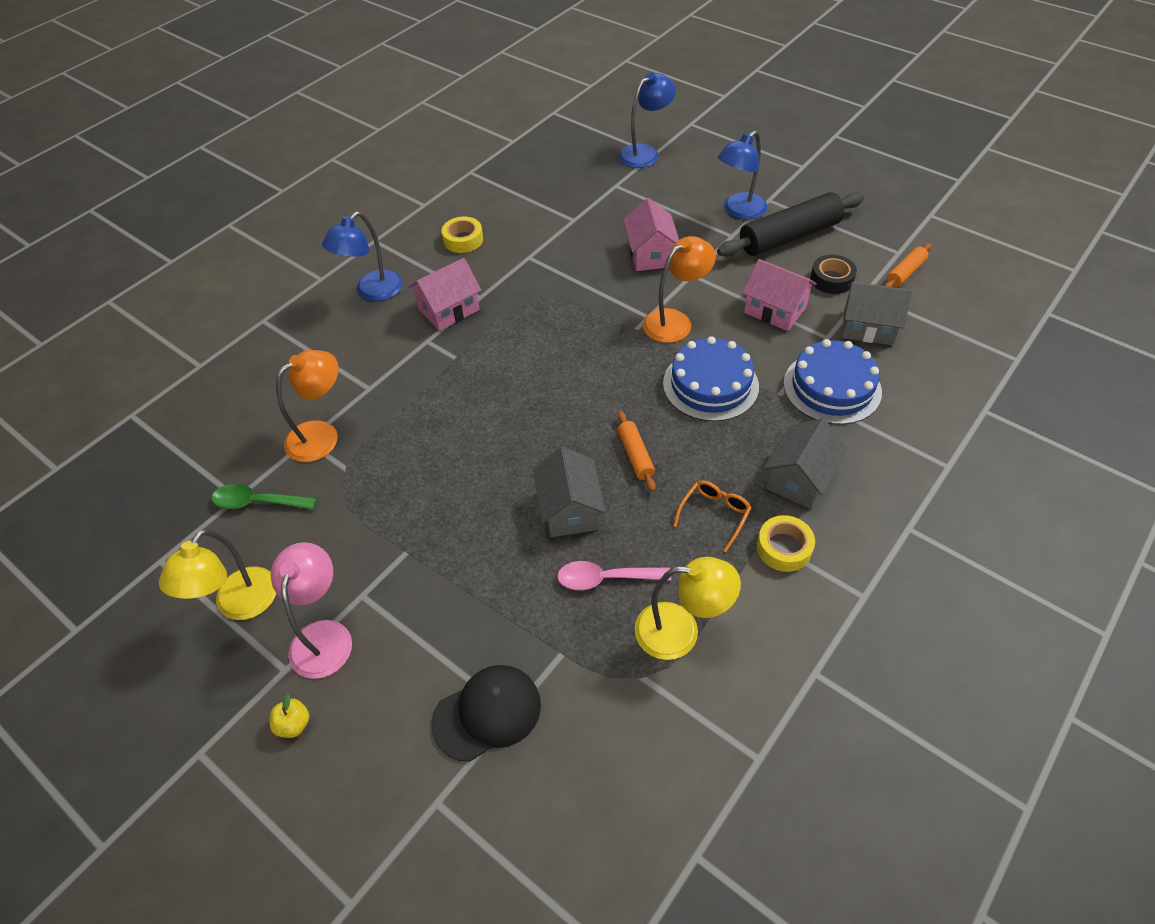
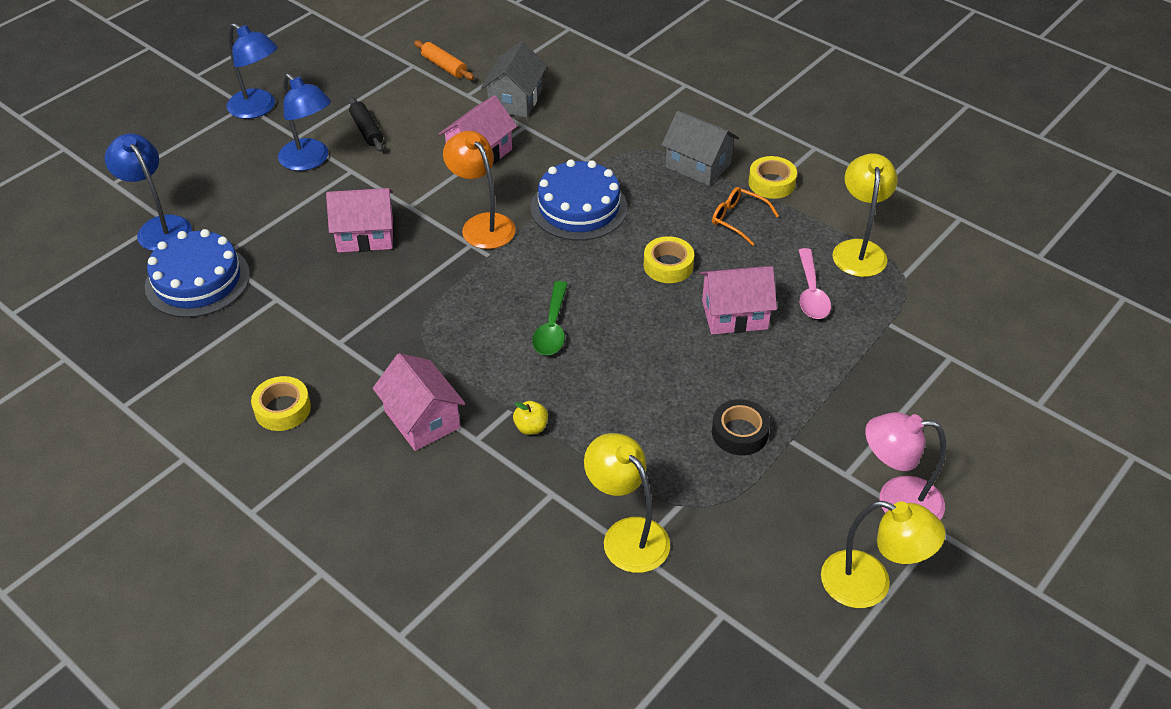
camera: 90 degrees left, 5 degrees down
green spoon [211,484,317,510] -> green spoon moved to [532,281,568,355]
yellow apple [270,694,310,738] -> yellow apple moved to [513,401,548,435]
orange lamp [276,350,339,462] -> yellow lamp [584,433,670,573]
blue lamp [322,212,403,301] -> blue lamp moved to [227,23,278,119]
black cap [432,665,541,762] -> none
grey house [533,446,606,537] -> pink house [700,266,777,334]
orange rolling pin [617,411,656,492] -> yellow tape [644,236,694,283]
black rolling pin [717,192,864,257] -> black rolling pin [349,97,384,152], size x0.49
blue cake [783,339,882,425] -> blue cake moved to [145,229,250,318]
black tape [810,254,857,294] -> black tape moved to [712,399,770,455]

